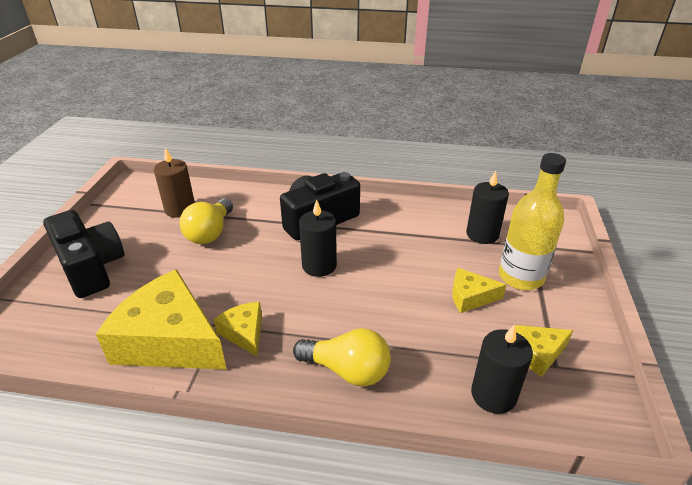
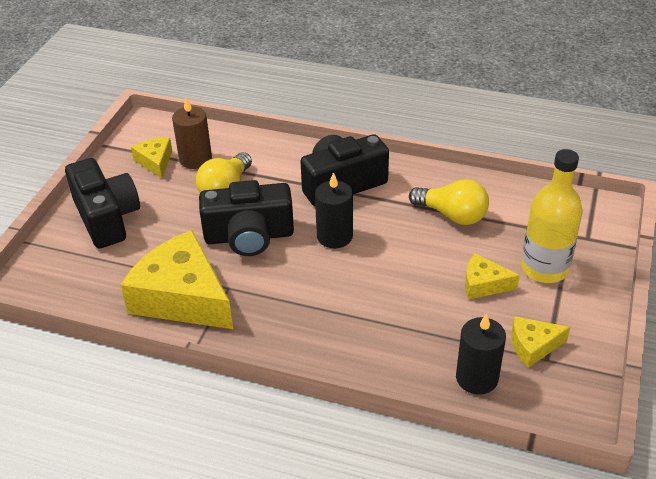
camera: 10 degrees right, 5 degrees up
yellow cheese [214,302,262,357] -> yellow cheese moved to [131,138,172,178]
yellow light bulb [293,328,391,387] -> yellow light bulb moved to [409,179,489,225]
black candle [466,171,509,244] -> none
none -> black camera [199,180,294,256]

